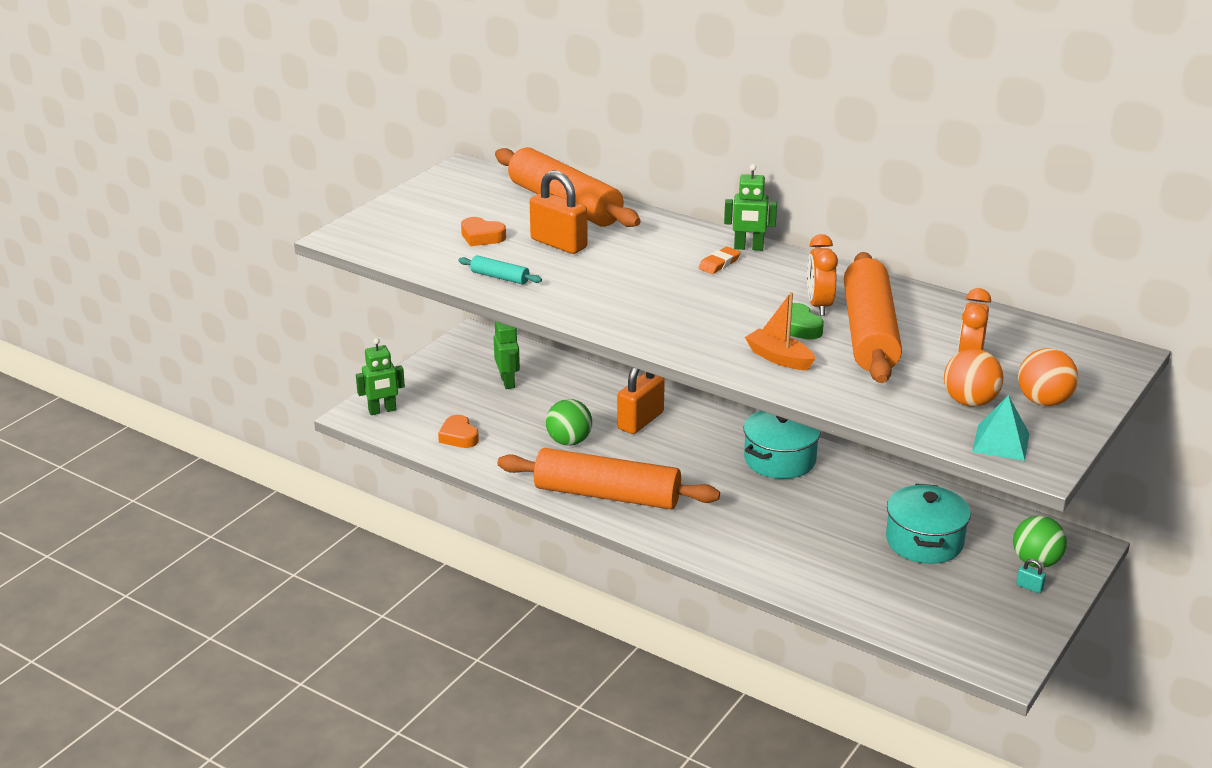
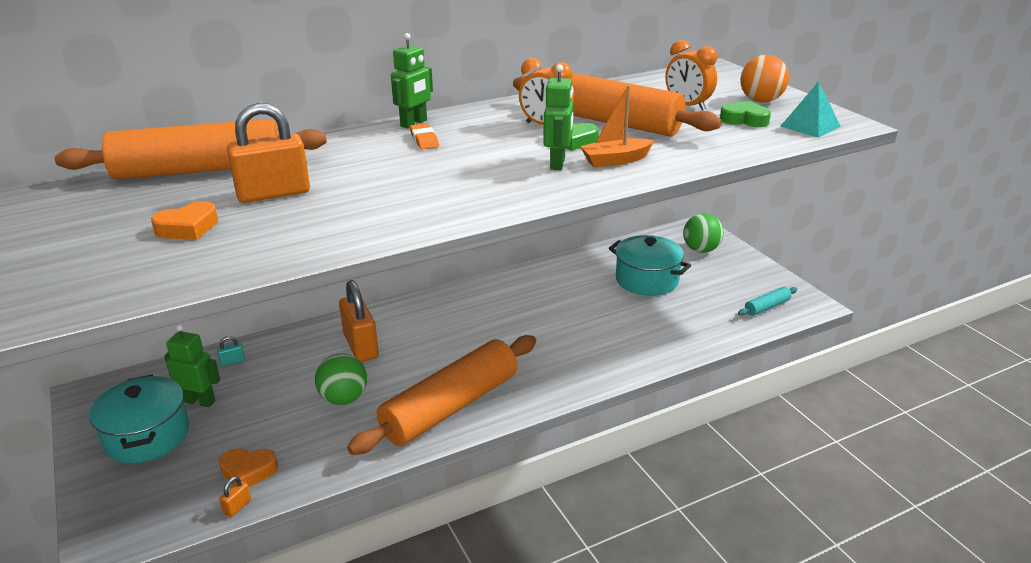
camera: 60 degrees left, 0 degrees up
green robot [356,338,405,415] -> green robot moved to [543,64,573,170]
turquoise rolling pin [458,255,542,285] -> turquoise rolling pin moved to [738,287,798,316]
turquoise pot [743,411,821,479] -> turquoise pot moved to [89,375,189,464]
orange ball [944,349,1003,407] -> green heart [720,101,771,127]
turquoise padlock [1016,559,1046,593] -> turquoise padlock moved to [217,336,245,366]
none -> orange padlock [219,476,251,517]

